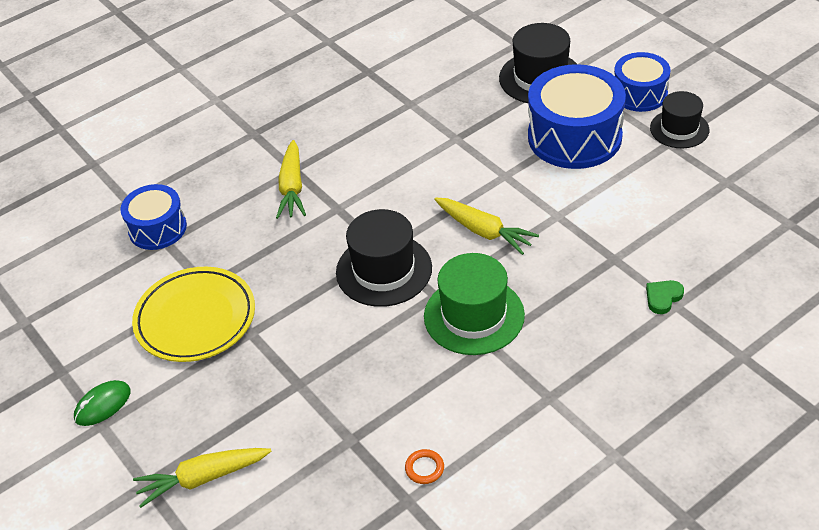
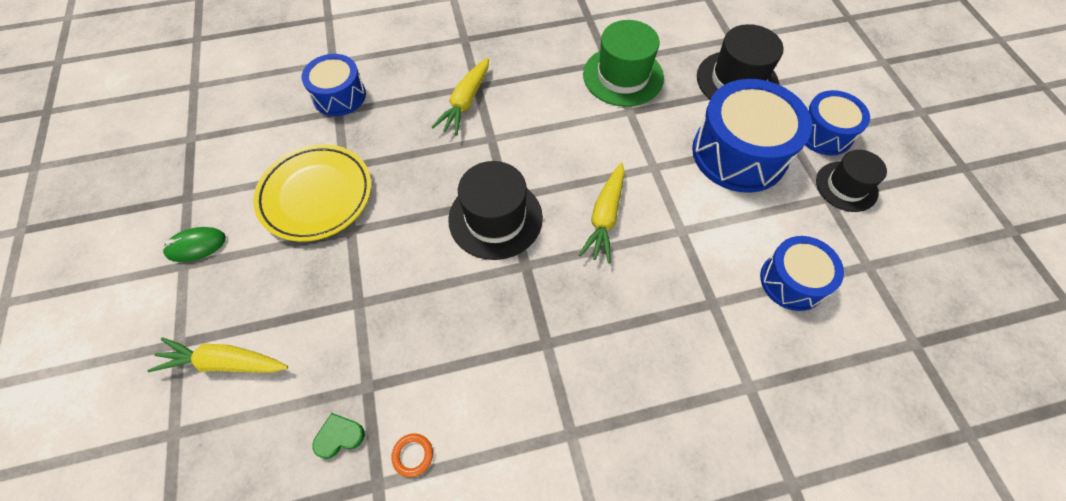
camera: 20 degrees right, 15 degrees up
green hat [424,253,525,355] -> green hat moved to [583,20,664,107]
yellow carrot [434,198,539,255] -> yellow carrot turned 45 degrees clockwise [579,163,625,264]
green heart [646,280,684,314] -> green heart moved to [312,413,365,459]
none -> blue drum [760,236,844,311]

